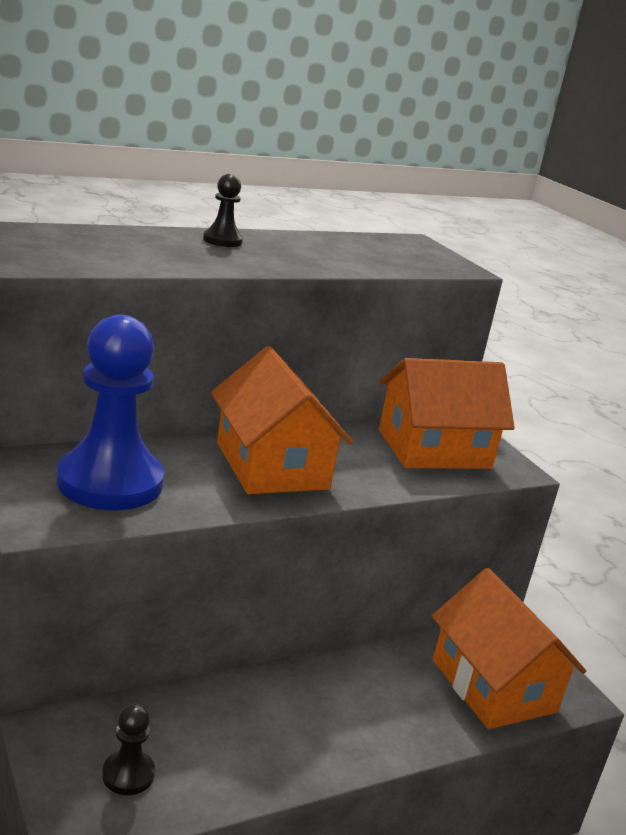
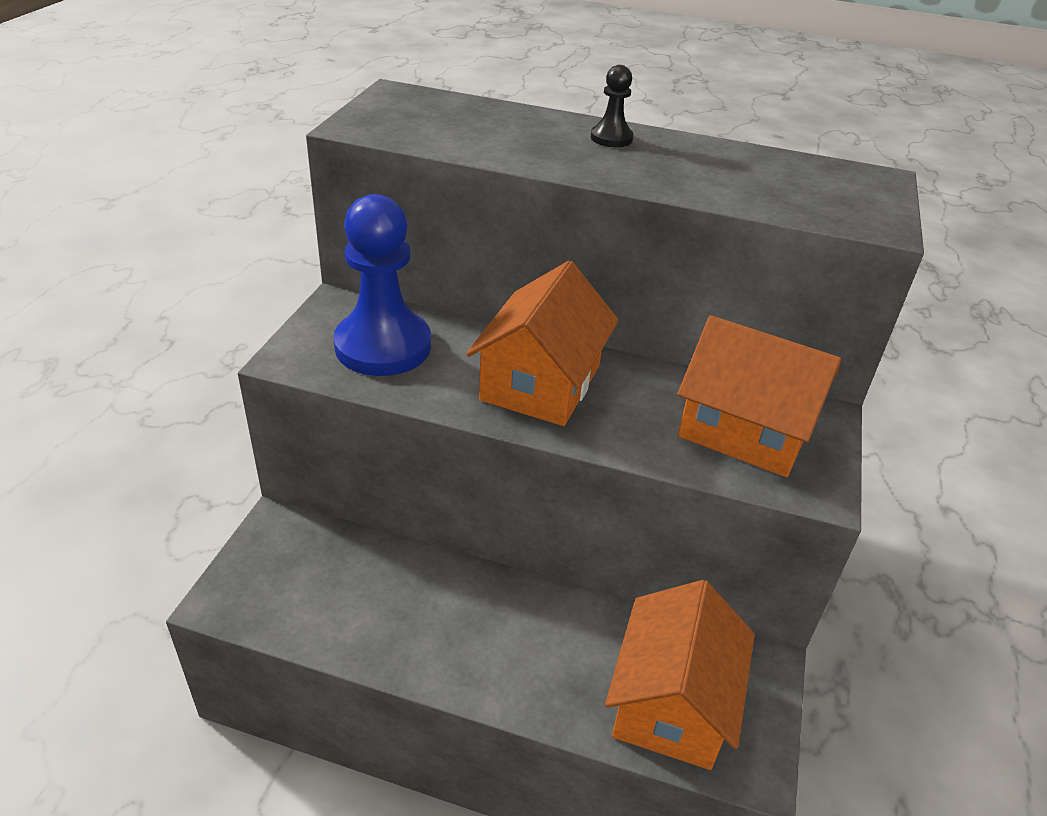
camera: 45 degrees right, 15 degrees up
black pawn [102,704,155,795] -> none

